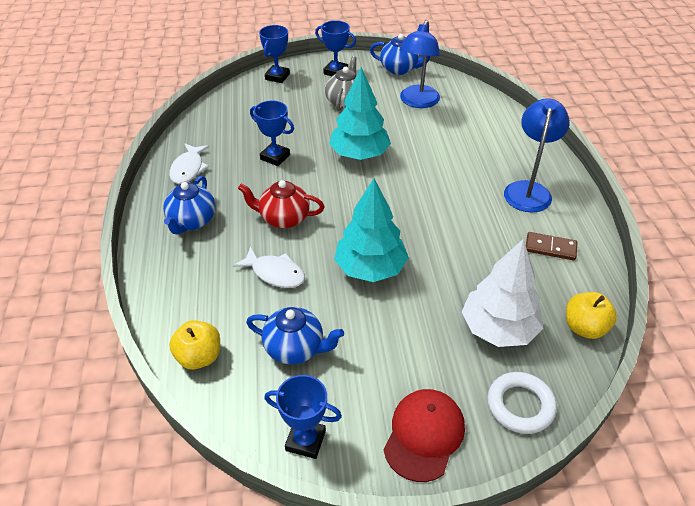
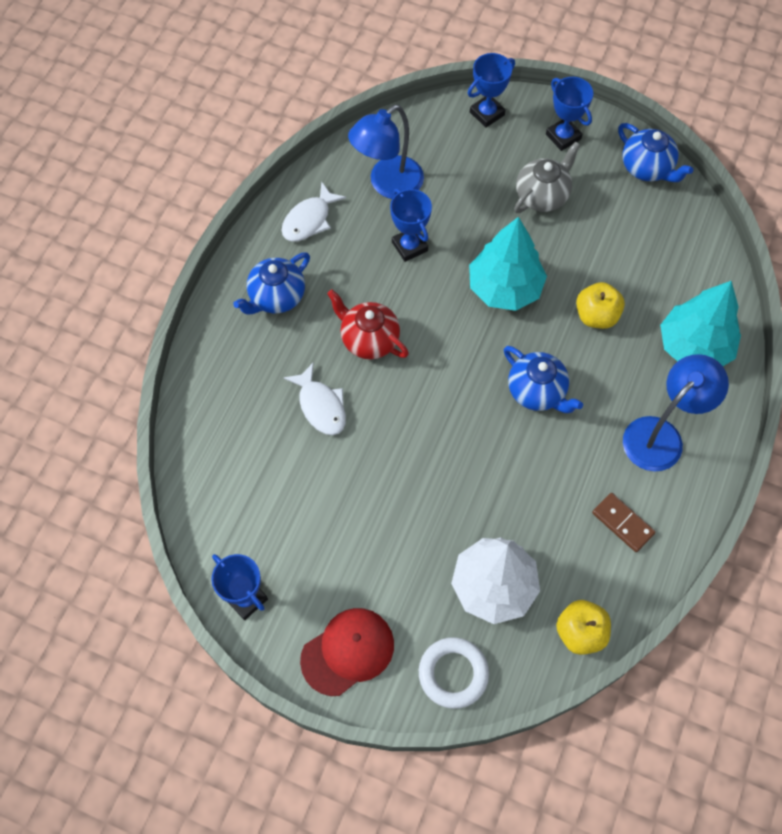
camera: 30 degrees right, 20 degrees up
yellow apple [169,320,220,369] -> yellow apple moved to [576,282,625,329]
blue teapot [246,307,344,364] -> blue teapot moved to [504,346,583,413]
turquoise tree [334,178,409,282] -> turquoise tree moved to [660,281,741,366]
blue lamp [399,20,440,108] -> blue lamp moved to [348,105,424,199]

